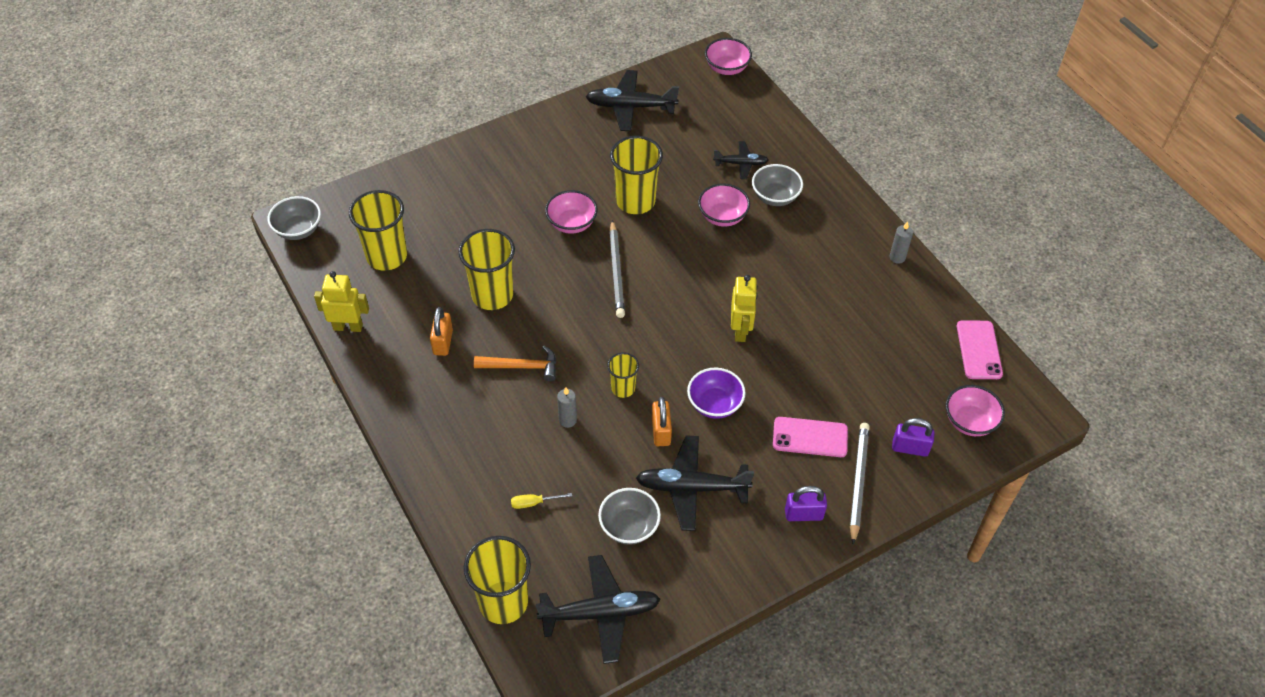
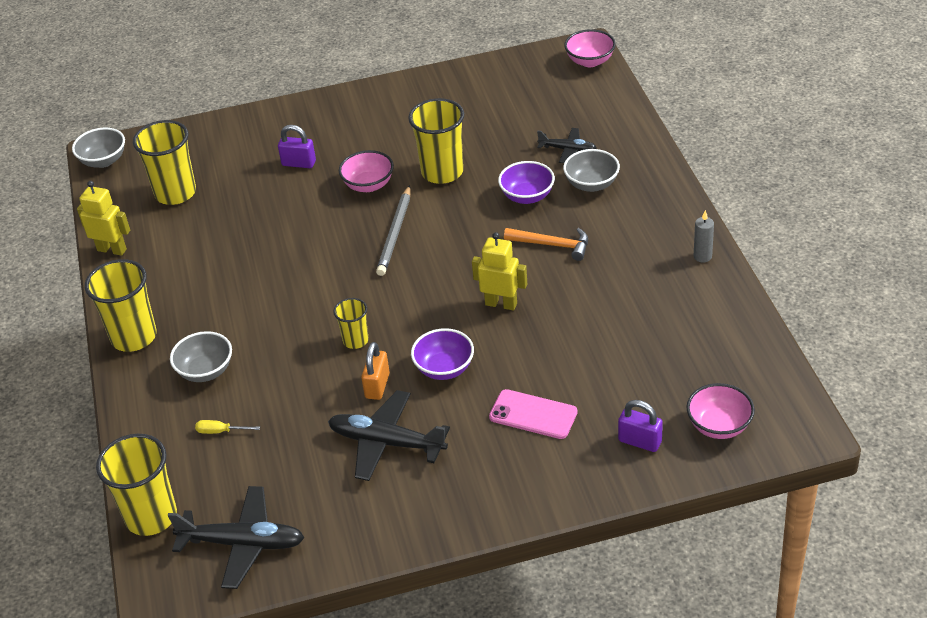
camera: 20 degrees right, 10 degrees down
orange padlock [430,307,453,356] -> none
yellow cup [458,229,515,310] -> yellow cup moved to [85,259,157,352]
orange hammer [474,346,556,381] -> orange hammer moved to [504,228,588,261]
grey candle [557,387,577,428] -> none
black plane [585,70,679,131] -> none
grey bowl [598,488,661,545] -> grey bowl moved to [170,331,232,382]
pink bowl [698,184,750,227] -> purple bowl [498,161,555,204]
yellow robot [731,275,758,342] -> yellow robot turned 90 degrees counterclockwise [472,232,527,310]
purple padlock [785,486,827,521] -> purple padlock moved to [278,125,316,168]
grey pencil [850,423,870,545] -> none
pink phone [957,320,1003,379] -> none

